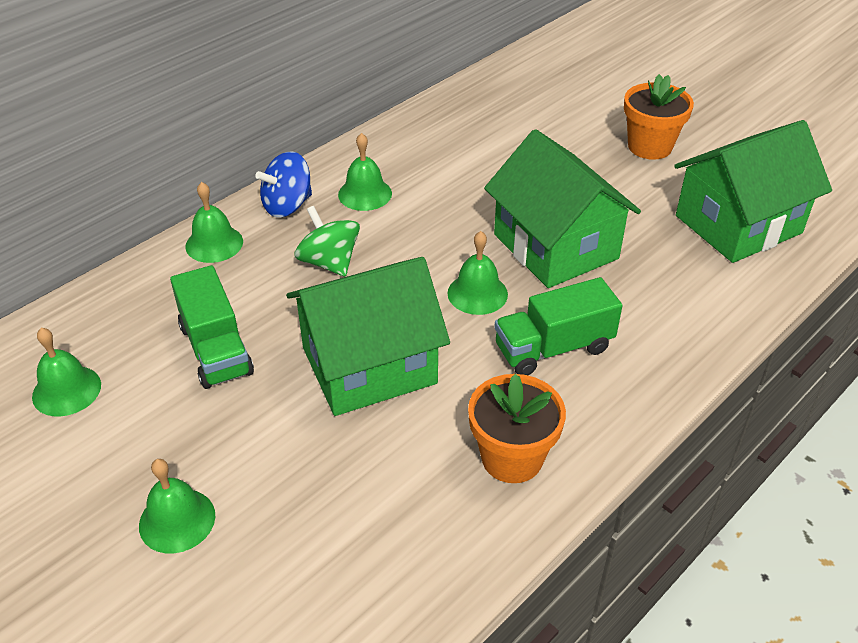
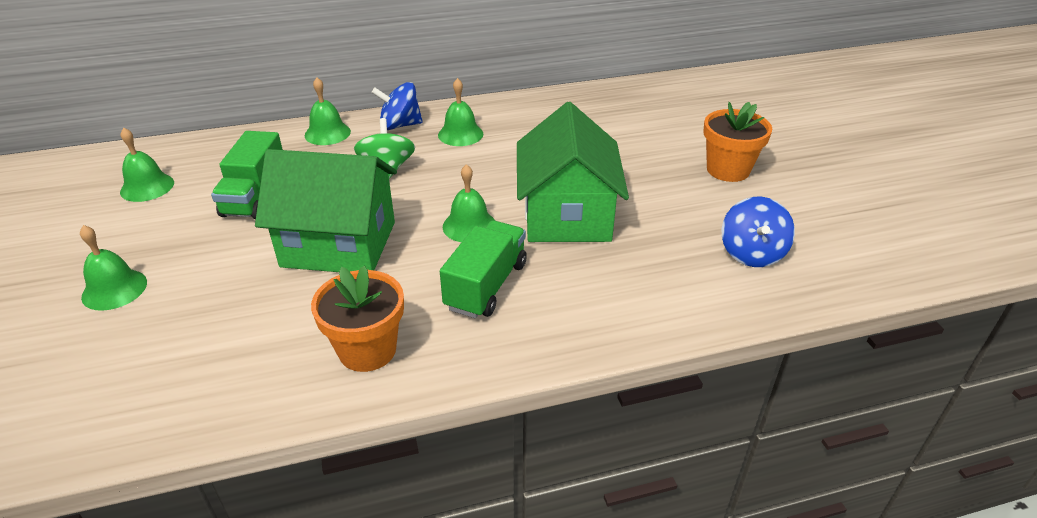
camera: 30 degrees right, 5 degrees down
green truck [494,277,622,375] -> green truck turned 105 degrees clockwise [440,220,527,318]
green house [674,120,832,263] -> blue spinning top [722,197,795,267]

